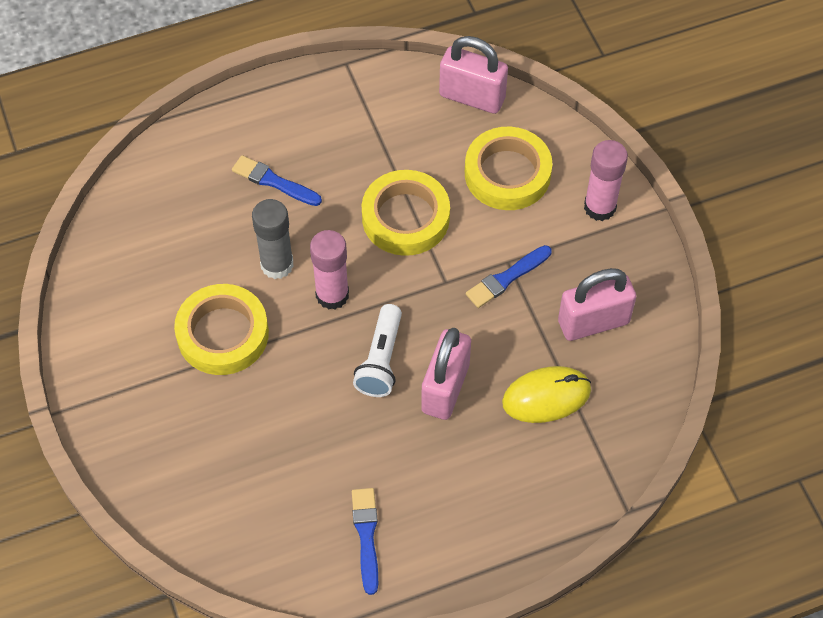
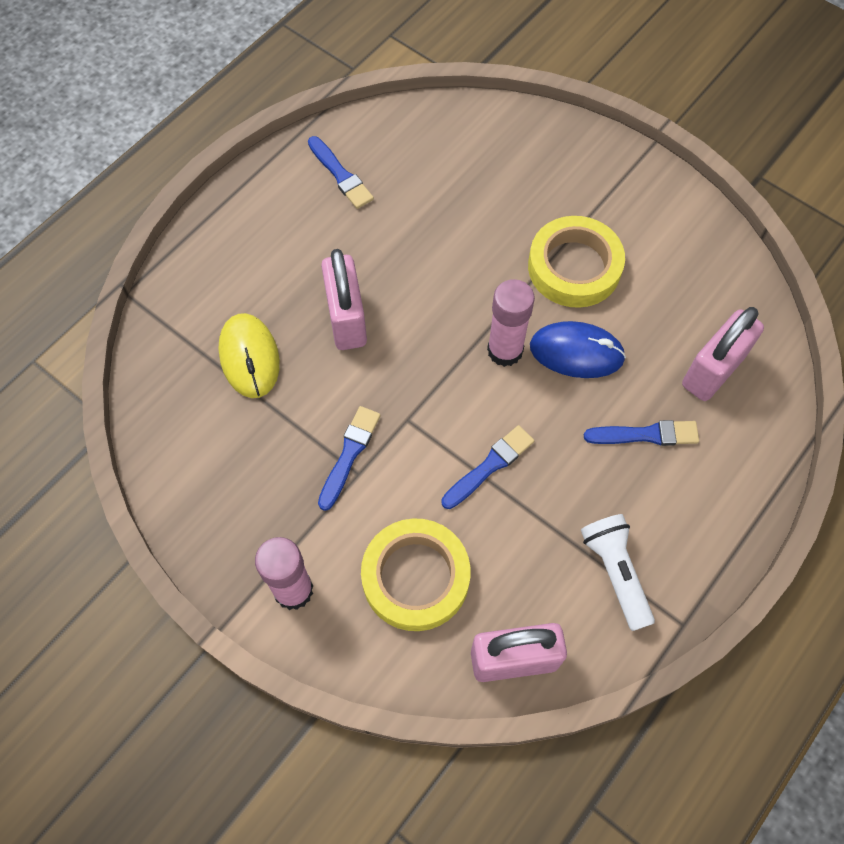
camera: 150 degrees right, 5 degrees up
grey glue stick [252,199,294,279] -> blue mouse [530,321,626,378]
white flashlight [353,304,402,397] -> white flashlight moved to [581,514,655,631]
yellow tape [362,170,450,256] -> blue brush [441,425,534,509]
yellow mouse [502,366,591,423] -> yellow mouse turned 60 degrees counterclockwise [218,313,280,398]
pink padlock [558,268,636,341] -> pink padlock moved to [682,307,764,401]

